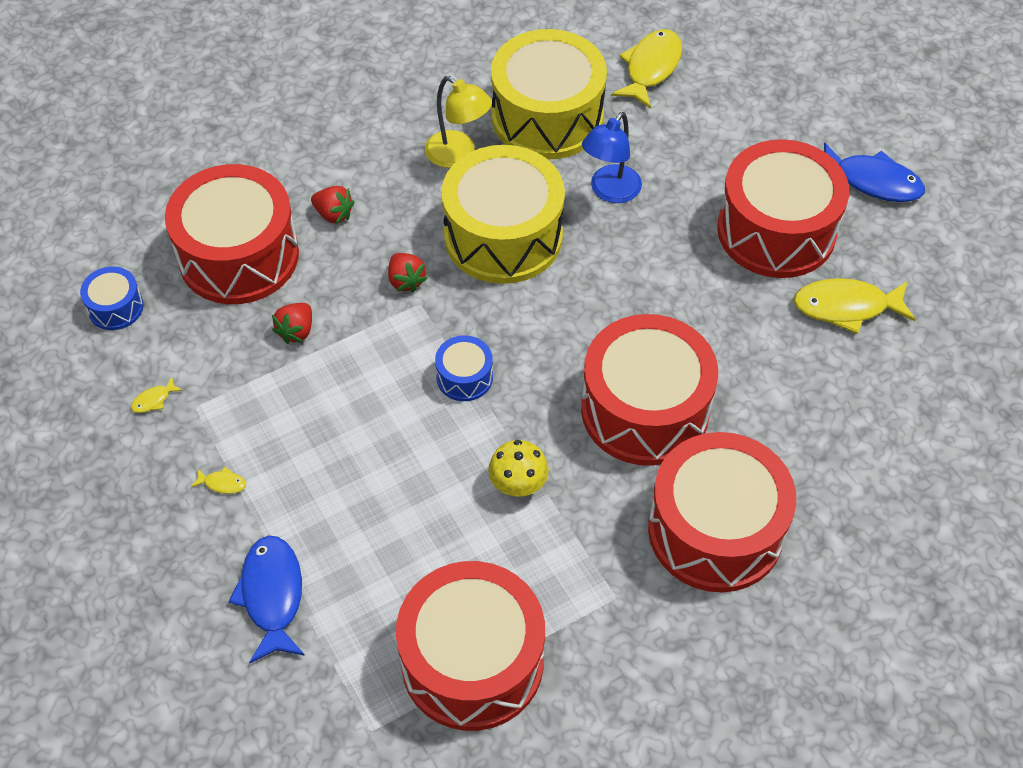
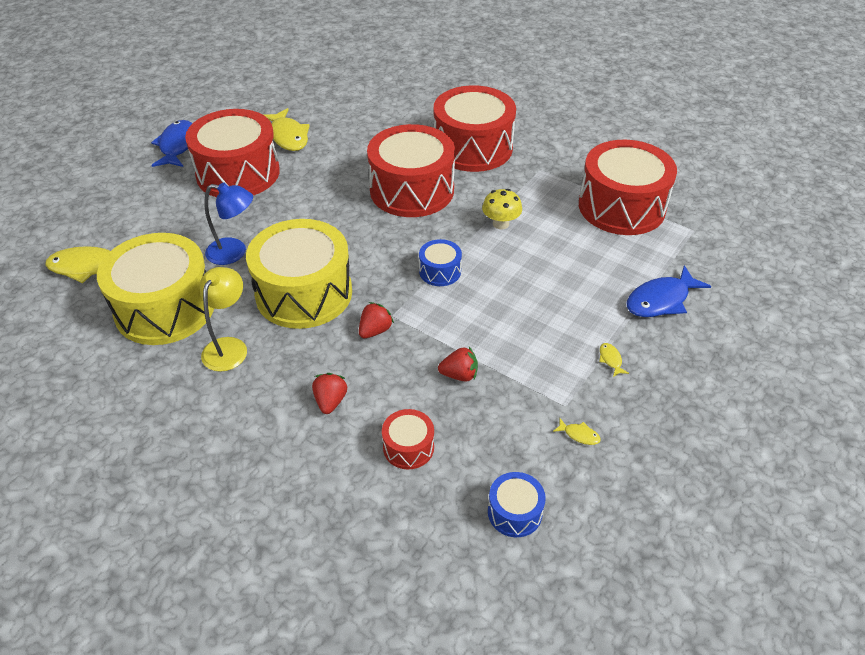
camera: 115 degrees left, 10 degrees down
red drum [165,164,299,304] -> red drum [382,409,434,469], size x0.45

